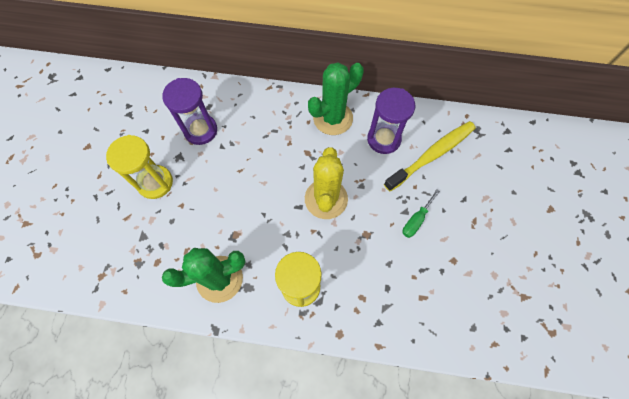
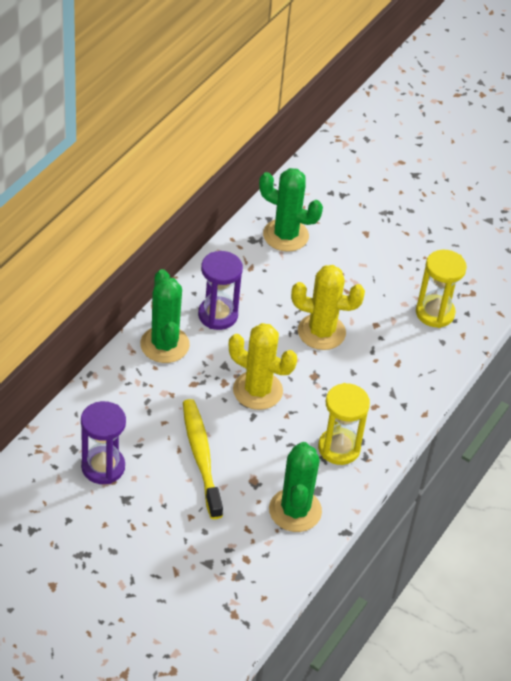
camera: 70 degrees left, 20 degrees down
yellow hourglass [106,135,173,199] -> yellow hourglass moved to [416,250,467,328]
yellow toothbrush [384,121,476,192] -> yellow toothbrush moved to [183,399,223,519]
green screwdriver [402,189,440,238] -> yellow cactus [291,265,365,350]
none -> green cactus [259,168,323,252]

